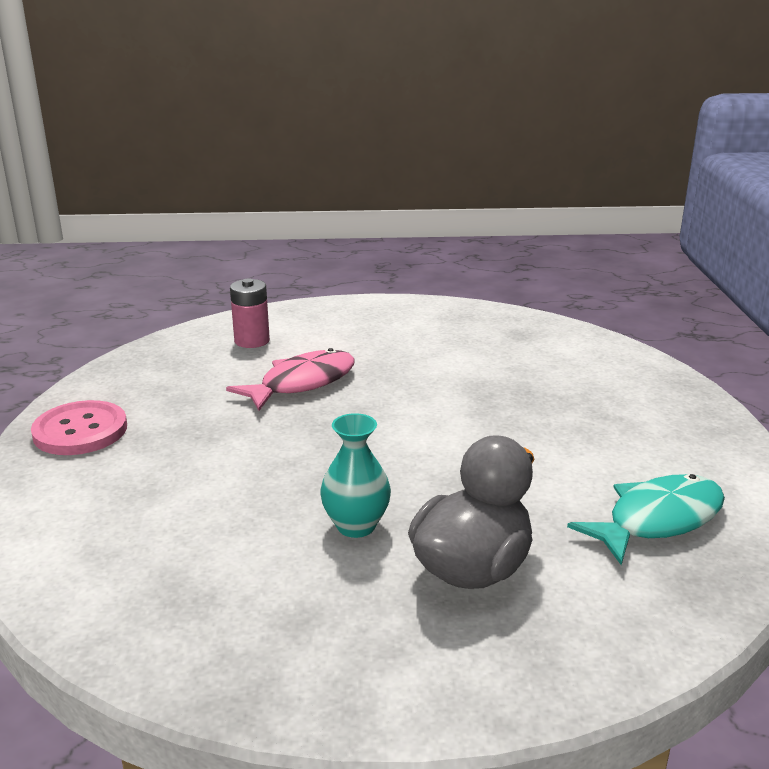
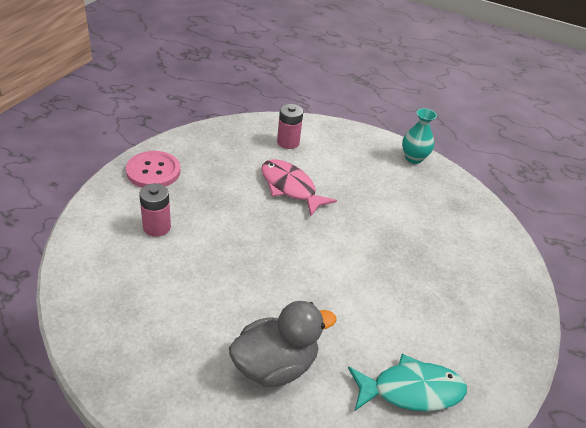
camera: 25 degrees right, 15 degrees up
pink fish [226,348,354,411] -> pink fish turned 120 degrees counterclockwise [261,159,337,216]
turquoise vase [320,413,391,538] -> turquoise vase moved to [402,108,437,164]
none -> pink battery [139,183,171,237]

